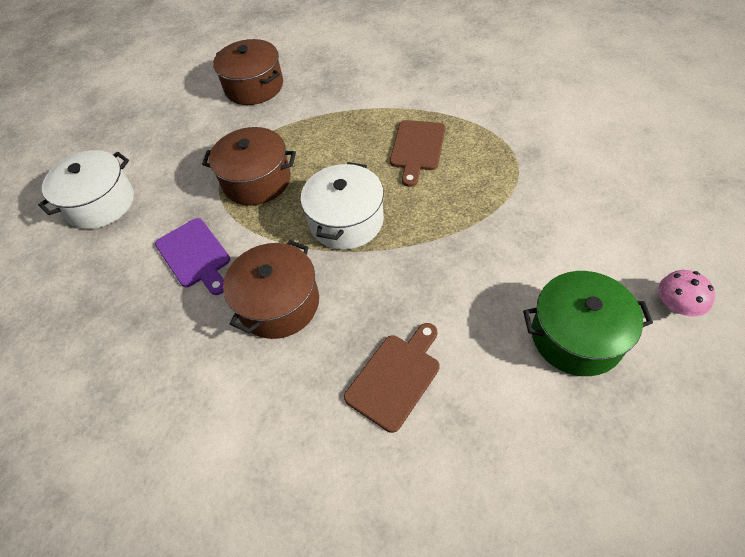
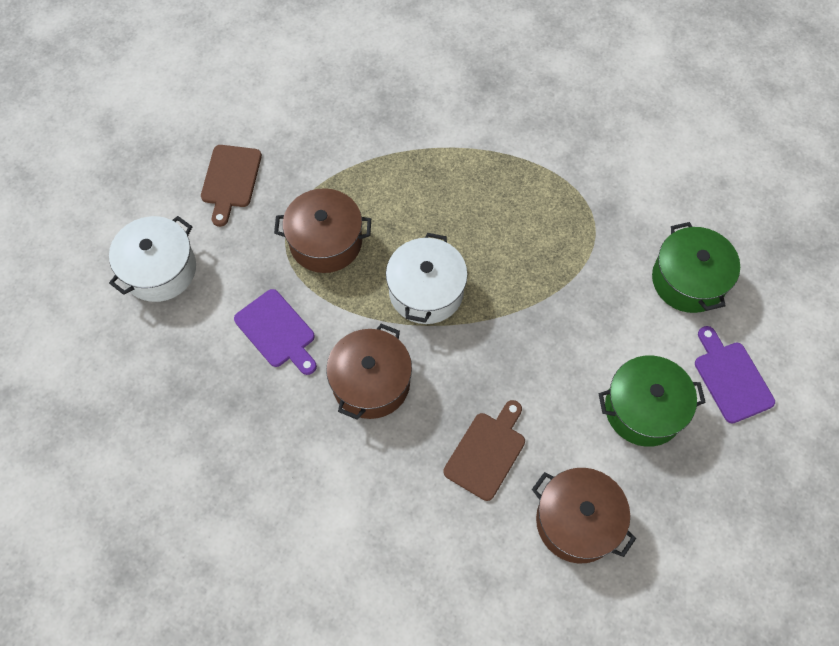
camera: 10 degrees left, 10 degrees up
brown pot [213,39,283,105] -> brown pot moved to [532,468,636,563]
brown cutting board [390,120,445,187] -> brown cutting board moved to [201,145,262,227]
pink mushroom [658,270,715,316] -> purple cutting board [695,326,775,424]
none -> green pot [652,222,740,313]

